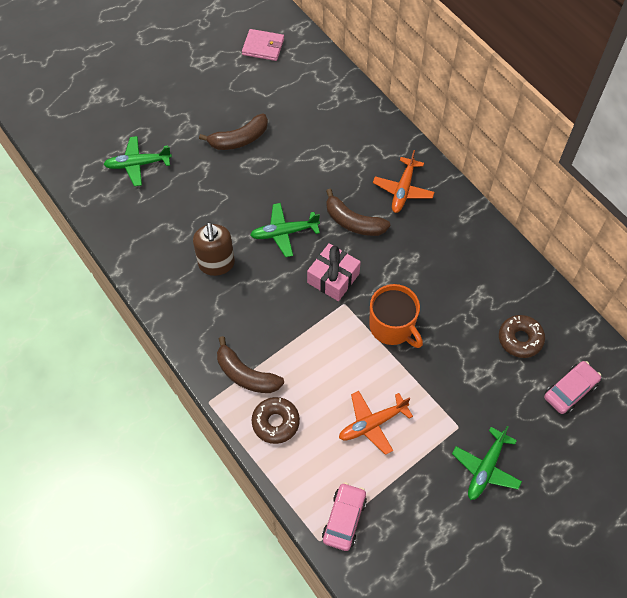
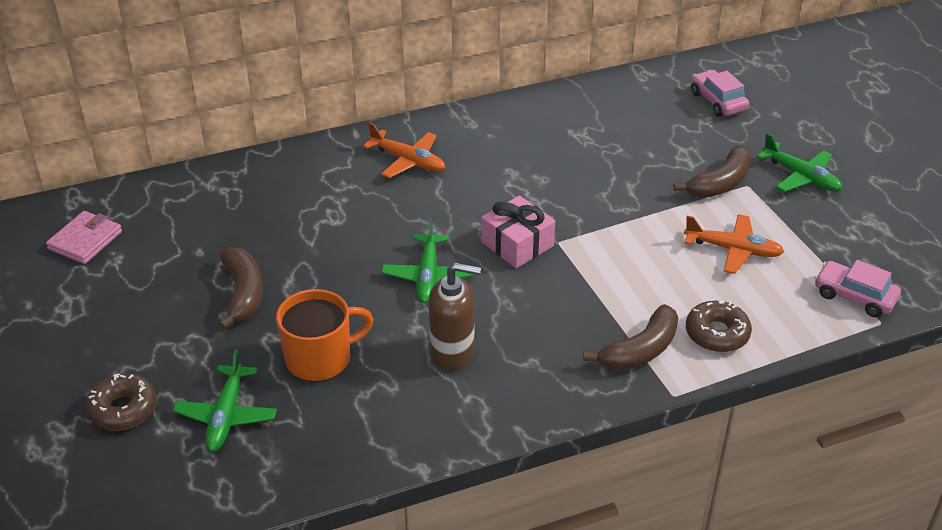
camera: 75 degrees left, 20 degrees down
brown banana [326,189,390,236] -> brown banana moved to [673,146,751,198]
orange plane [339,391,413,455] -> orange plane turned 60 degrees counterclockwise [684,214,785,274]
orange mug [369,284,423,348] -> orange mug moved to [276,289,374,382]
brown donut [499,315,545,358] -> brown donut moved to [85,373,157,431]

